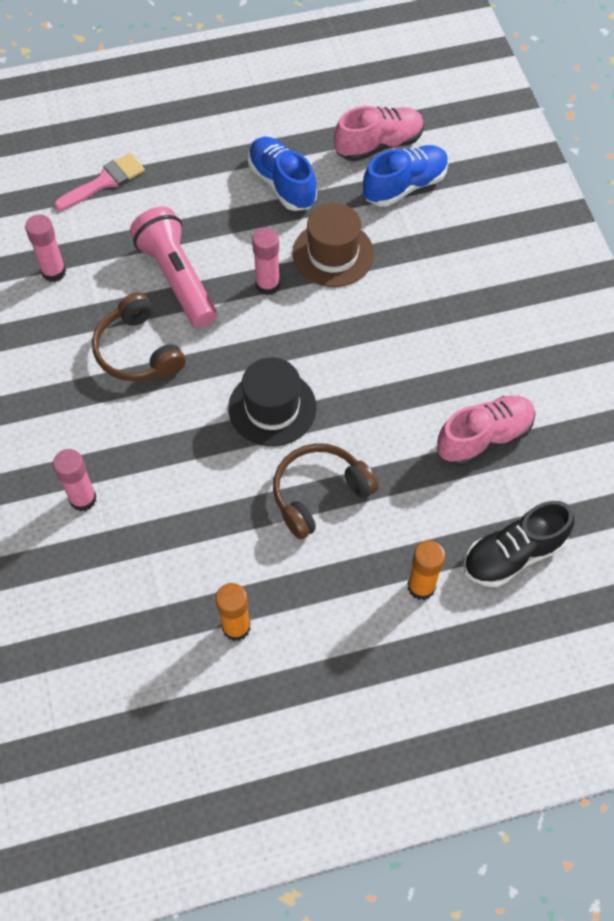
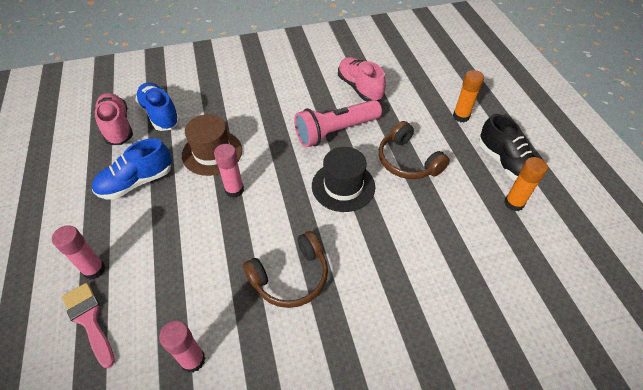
camera: 90 degrees left, 10 degrees down
pink glue stick [53,449,97,511] -> pink glue stick moved to [52,225,106,280]
pink flashlight [130,207,217,328] -> pink flashlight moved to [294,100,382,147]
black shoe [463,501,574,587] -> black shoe moved to [479,114,535,181]

